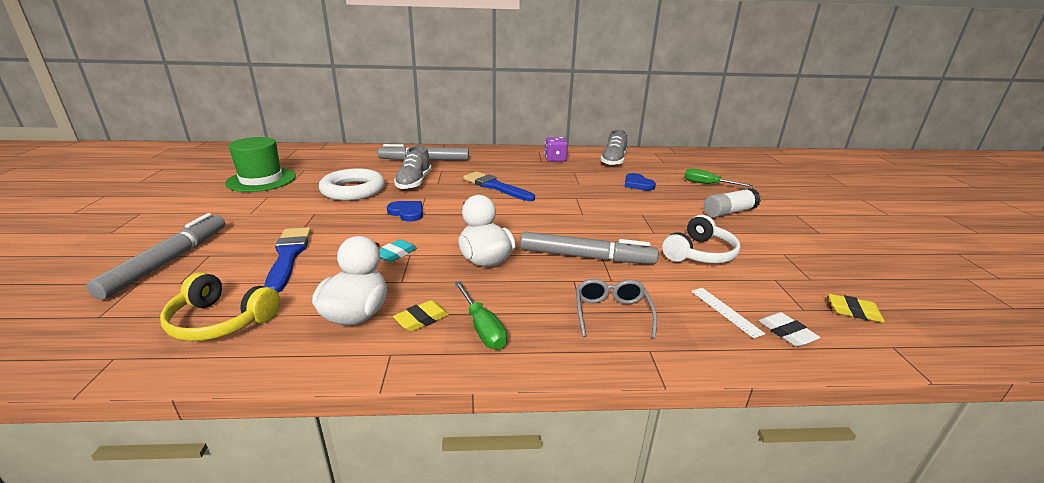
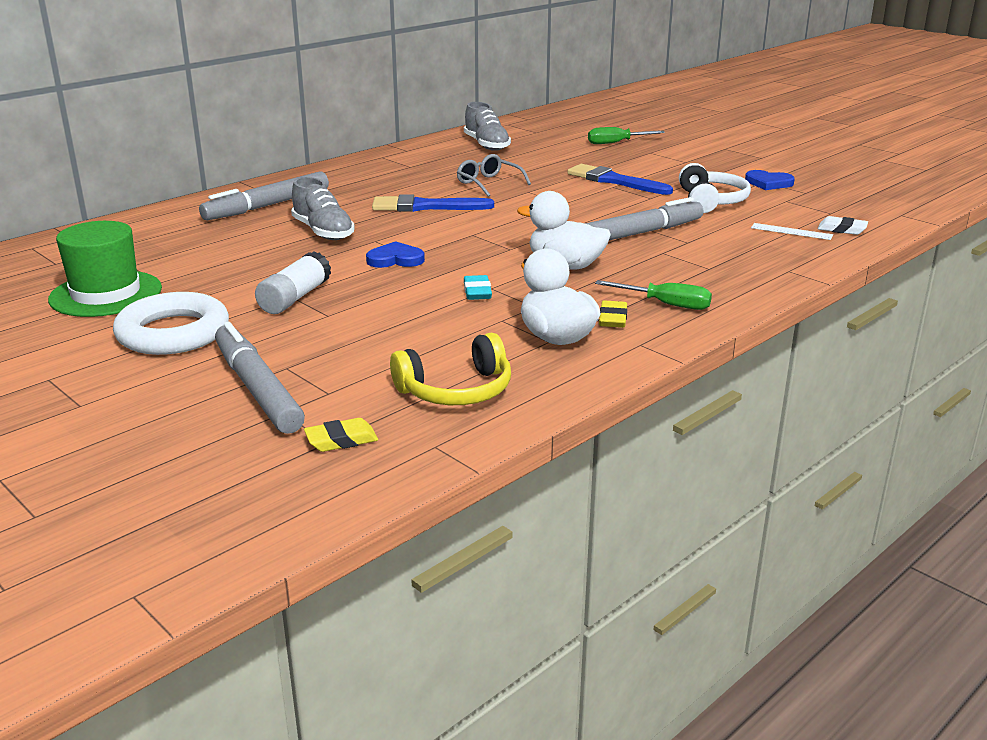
camera: 40 degrees left, 0 degrees up
blue brush [264,227,311,293] -> blue brush moved to [567,164,673,195]
white ring [319,168,385,201] -> white ring moved to [113,292,229,355]
purple dice [544,137,568,162] -> none
grey glasses [576,279,657,338] -> grey glasses moved to [457,154,531,197]
blue heart [625,173,656,191] -> blue heart moved to [745,170,795,190]
white glue stick [704,188,761,218] -> white glue stick moved to [255,251,331,314]
yellow eraser [828,294,885,323] -> yellow eraser moved to [304,418,378,452]

